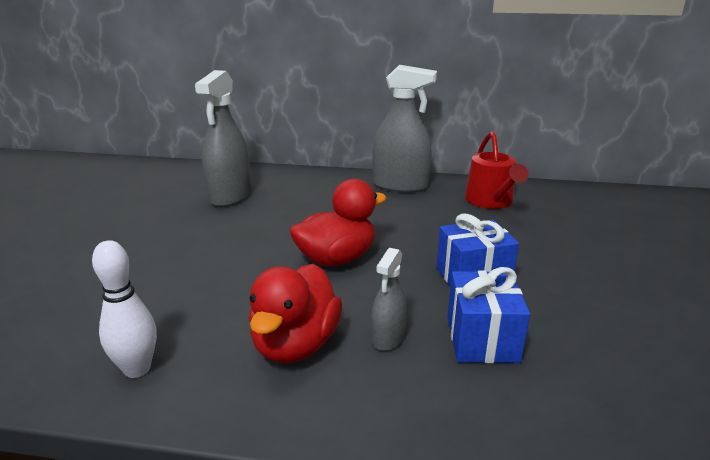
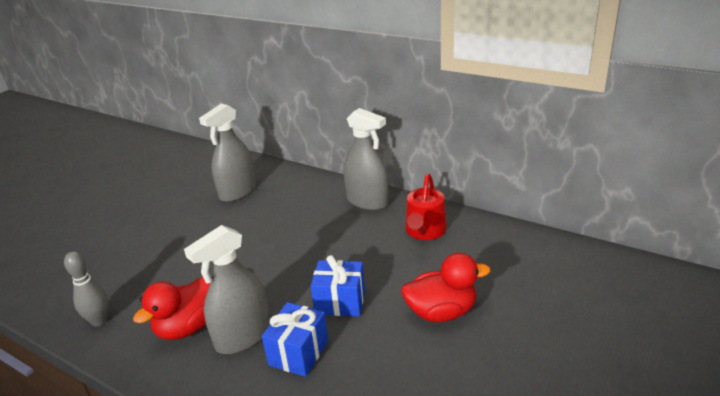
camera: 25 degrees right, 5 degrees up
white bowling pin [92,240,157,378] -> grey bowling pin [64,251,108,327]
red duck [289,179,387,266] -> red duck moved to [401,253,490,322]
grey spray bottle [371,248,407,351] -> grey spray bottle [184,225,270,354], size x1.92

